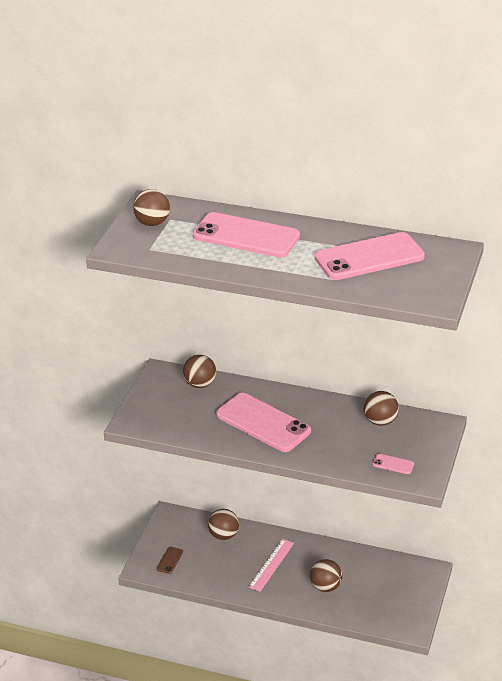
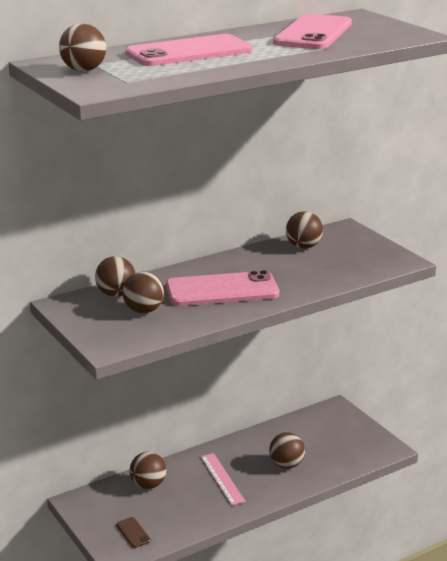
camera: 50 degrees left, 10 degrees down
pink phone [373,454,414,474] -> none
none -> brown ball [122,271,164,313]

